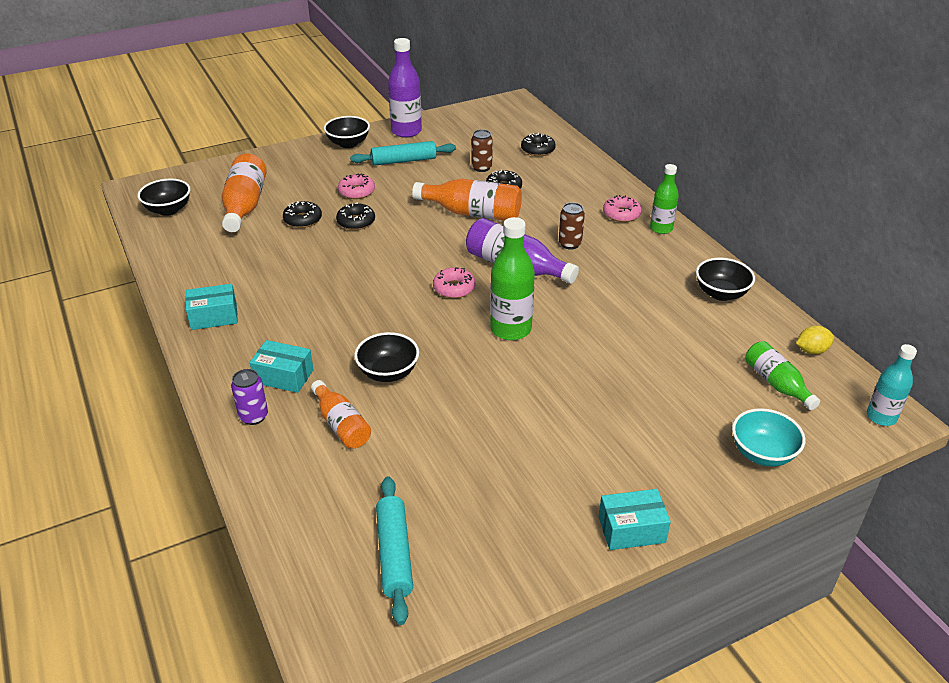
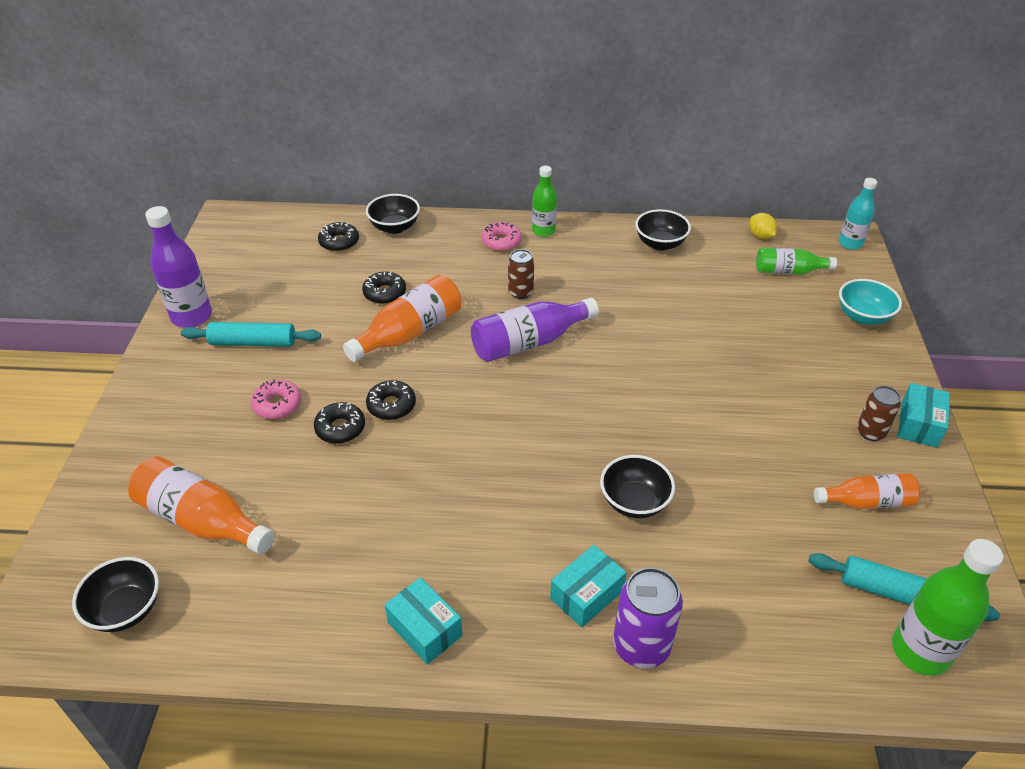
camera: 60 degrees left, 5 degrees up
turquoise box [186,284,238,330] -> turquoise box turned 60 degrees counterclockwise [385,577,462,665]
purple can [231,369,268,425] -> purple can [613,567,683,669], size x1.59
black donut [283,201,322,228] -> black donut moved to [366,380,416,420]
orange bottle [311,380,371,449] -> orange bottle moved to [814,473,920,509]
black bowl [324,116,370,148] -> black bowl moved to [366,194,420,234]
turquoise rolling pin [350,141,456,166] -> turquoise rolling pin turned 75 degrees clockwise [181,322,321,347]
pink donut [433,267,475,298] -> none
brown can [471,130,493,172] -> brown can moved to [857,386,901,441]
green bottle [490,217,535,340] -> green bottle moved to [892,539,1003,676]
yellow lemon [796,326,834,354] -> yellow lemon turned 45 degrees counterclockwise [749,213,777,239]

